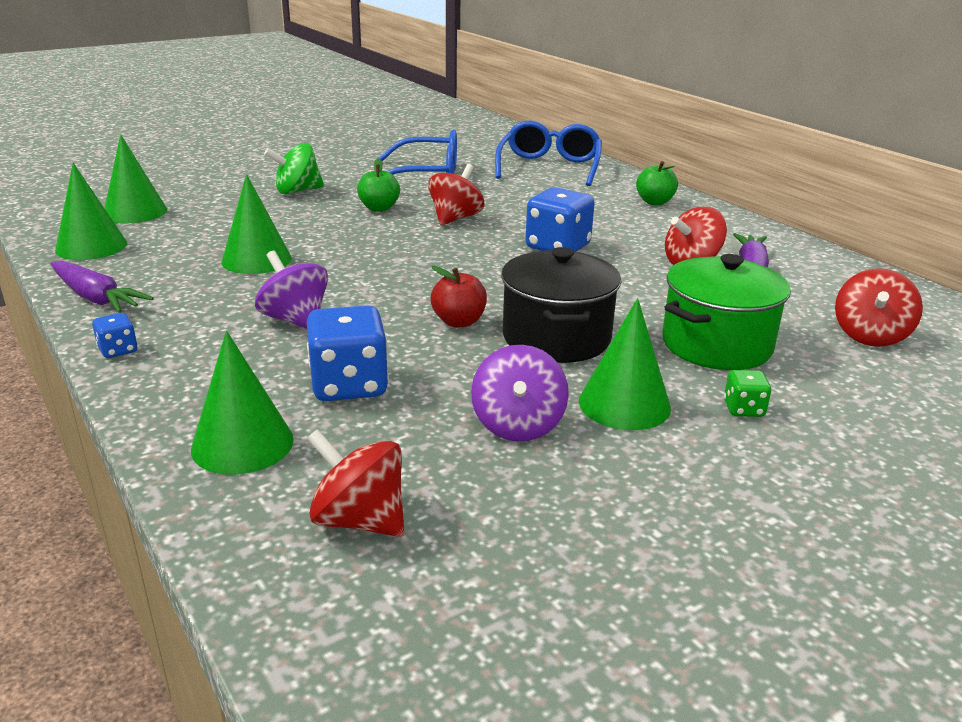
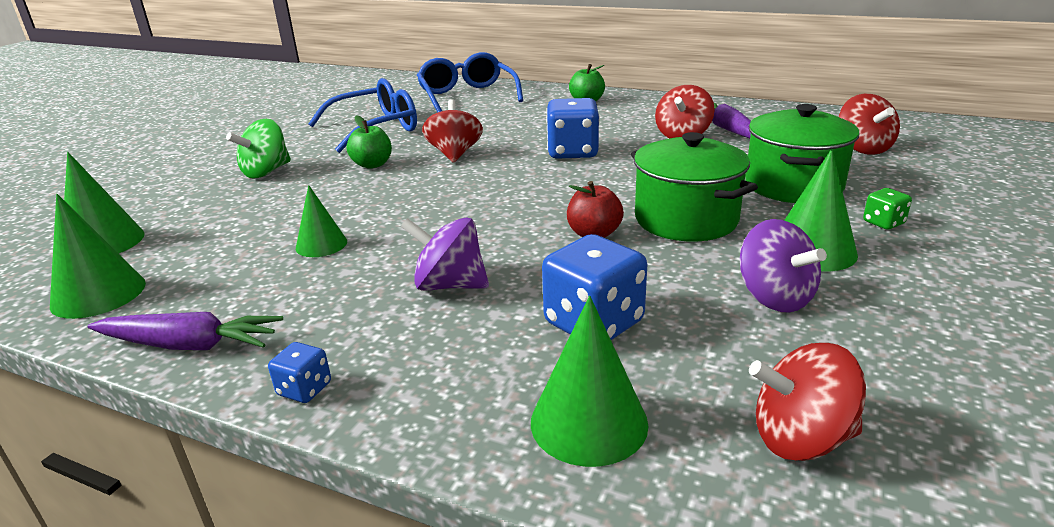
camera: 30 degrees left, 0 degrees up
green cone [221,174,292,274] -> green cone [296,185,347,257], size x0.65
black pot [501,247,621,363] -> green pot [631,132,758,241]

